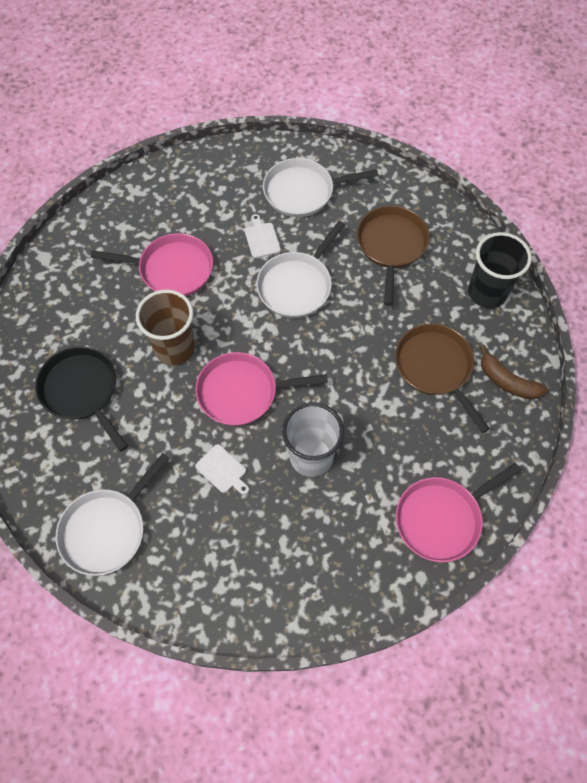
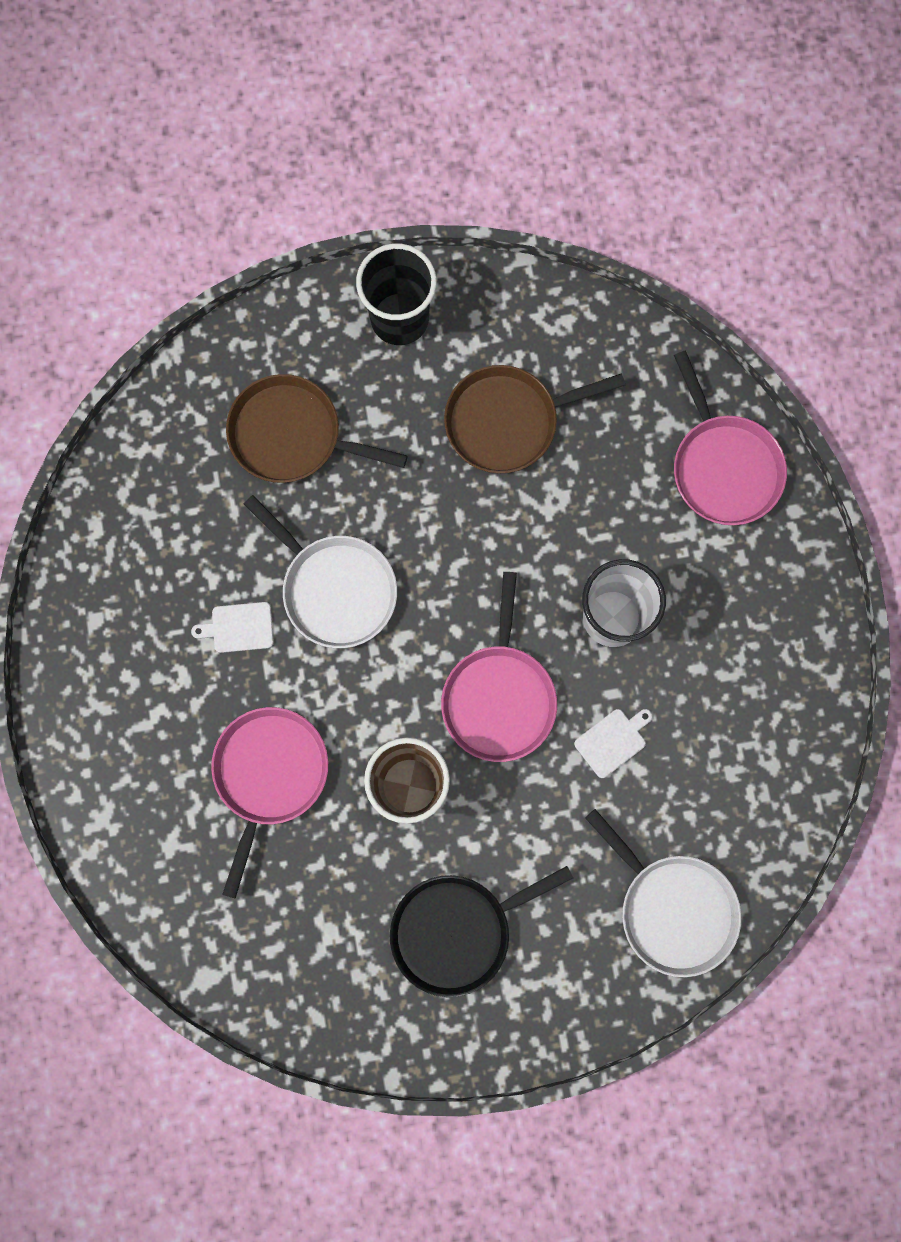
camera: 80 degrees left, 15 degrees up
white pan [263,158,378,217] -> none
brown banana [480,345,548,400] -> none

